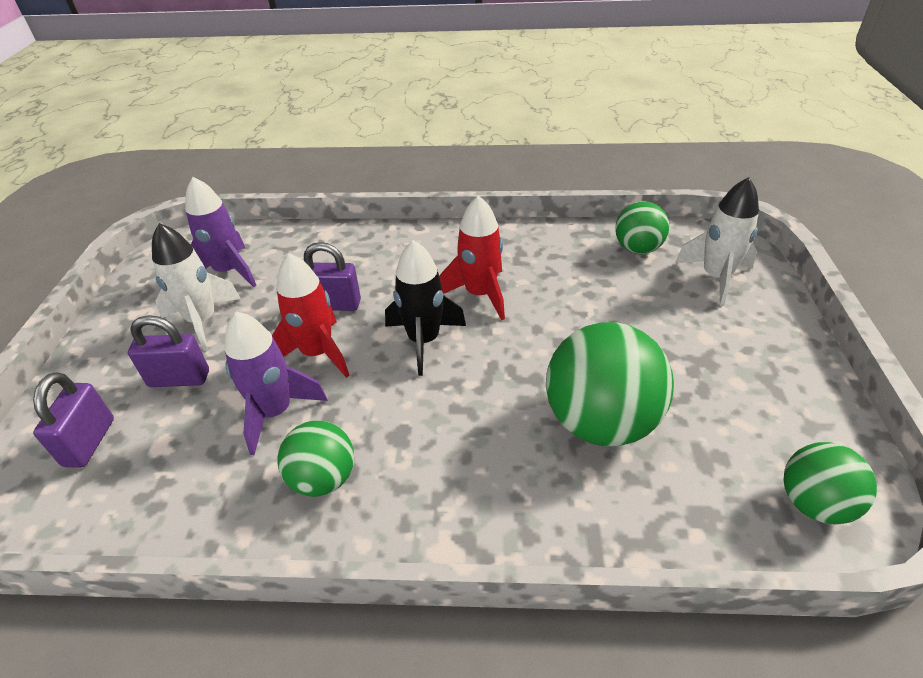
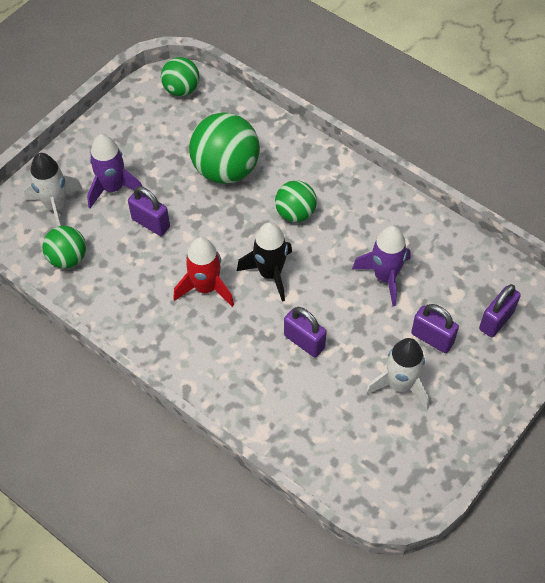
camera: 145 degrees left, 15 degrees up
purple rocket [185,177,257,287] -> purple rocket moved to [87,134,142,208]
red rocket [272,253,350,378] -> none
green ball [278,421,354,497] -> green ball moved to [275,180,317,222]
none -> purple padlock [128,186,170,236]

